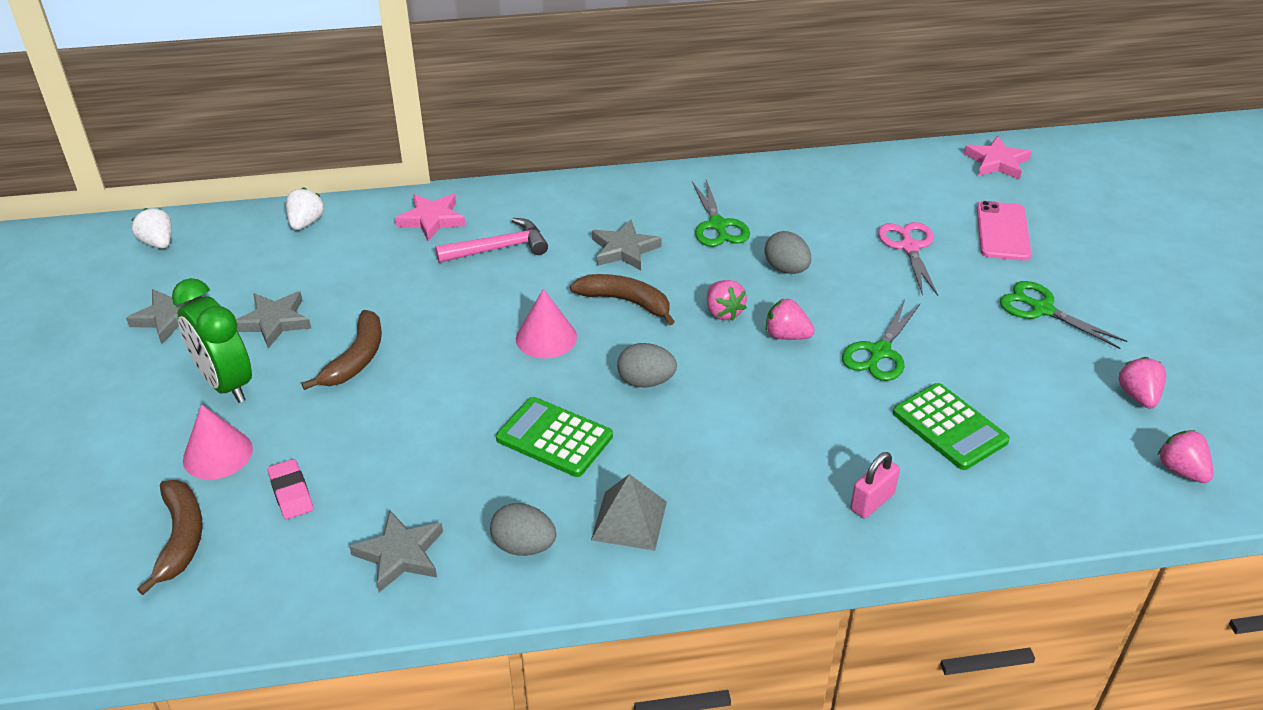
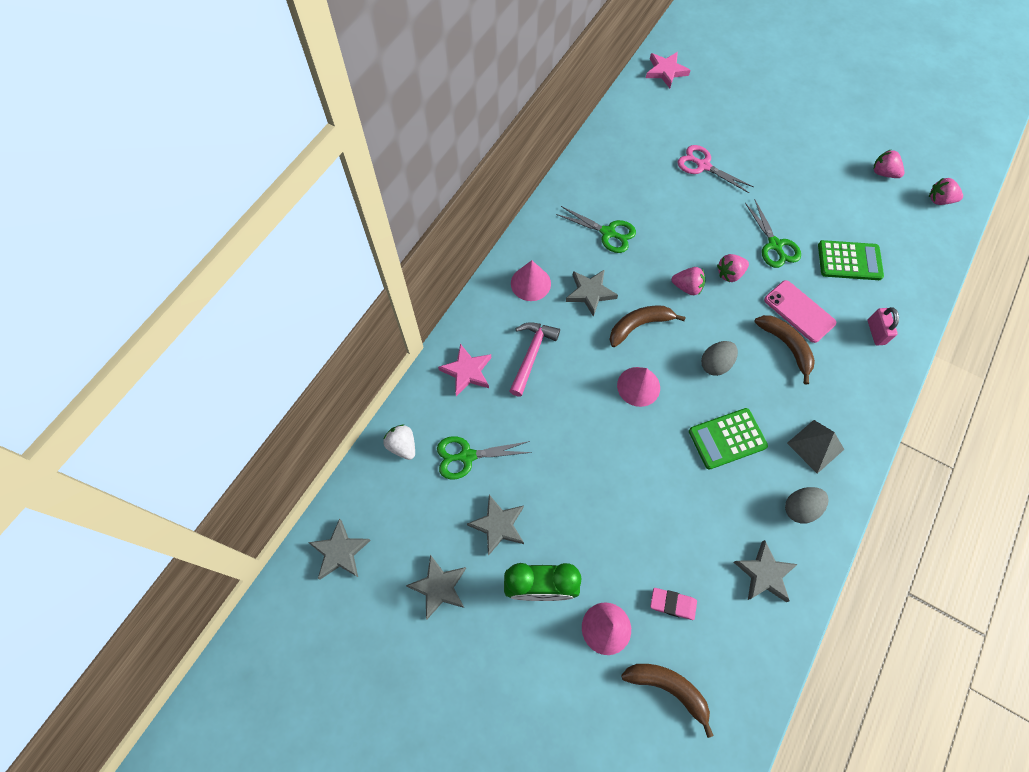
camera: 50 degrees left, 25 degrees up
white strawberry [131,208,172,249] -> grey star [308,519,371,580]
brown banana [301,310,382,390] -> brown banana moved to [755,315,815,385]
grey egg [764,231,811,274] -> none
pink phone [977,201,1032,261] -> pink phone moved to [764,280,836,343]
green scissors [1000,281,1127,349] -> green scissors moved to [437,436,532,480]
none -> pink cone [511,260,551,301]

